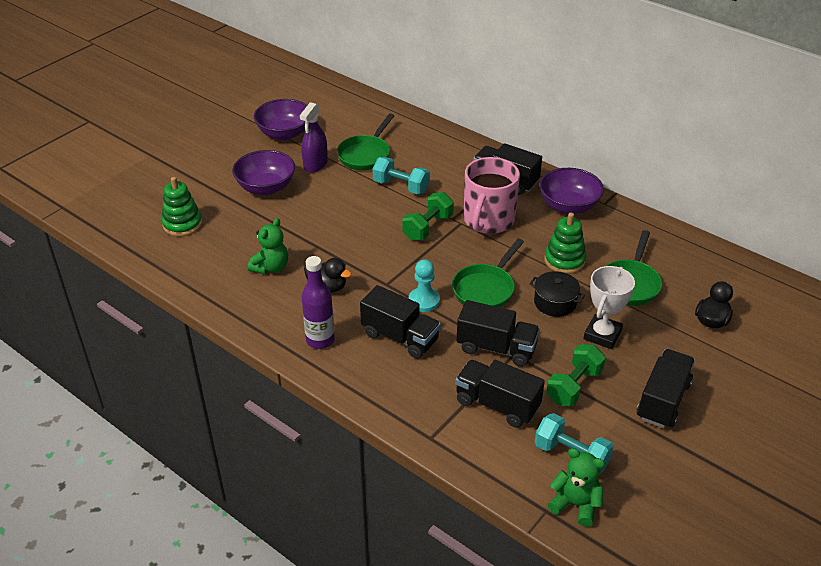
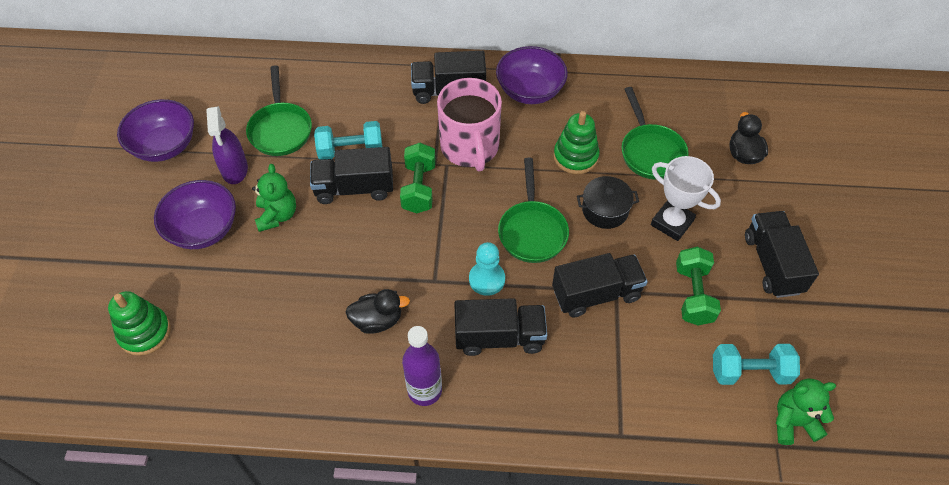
camera: 35 degrees left, 15 degrees up
green teddy bear [248,218,288,274] -> green teddy bear moved to [252,164,296,232]
black truck [455,360,545,428] -> black truck moved to [310,147,393,204]
white trophy [584,266,635,349] -> white trophy turned 45 degrees counterclockwise [651,156,721,241]

